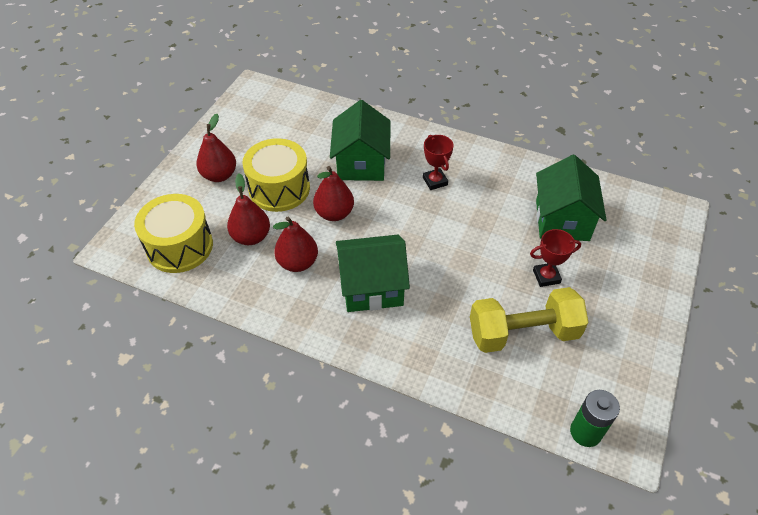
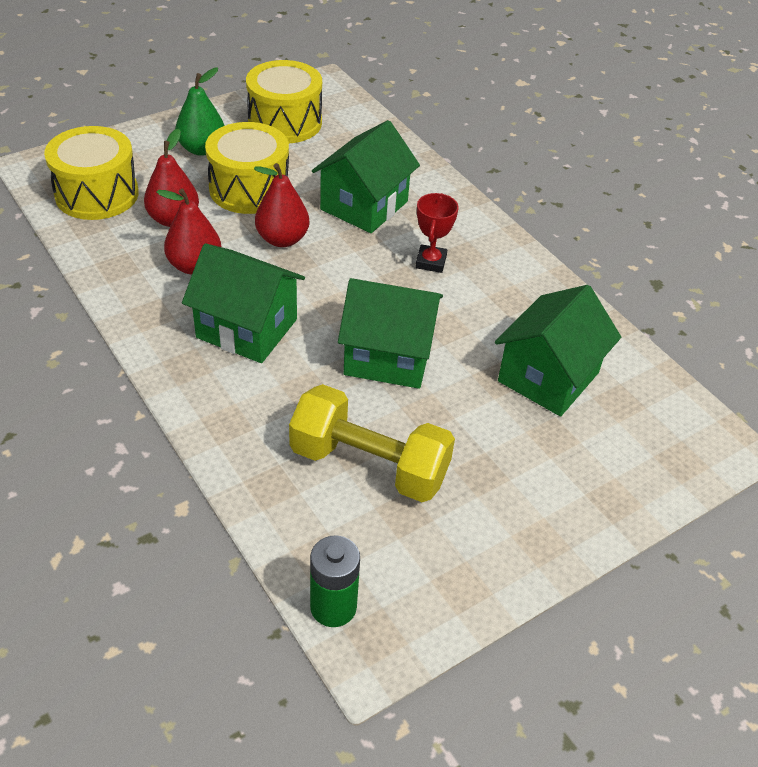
camera: 30 degrees right, 5 degrees down
red pear [196,114,236,182] -> green pear [175,68,225,156]
red trophy [530,229,581,287] -> none
none -> yellow drum [246,60,322,143]
none -> green house [338,278,443,389]

